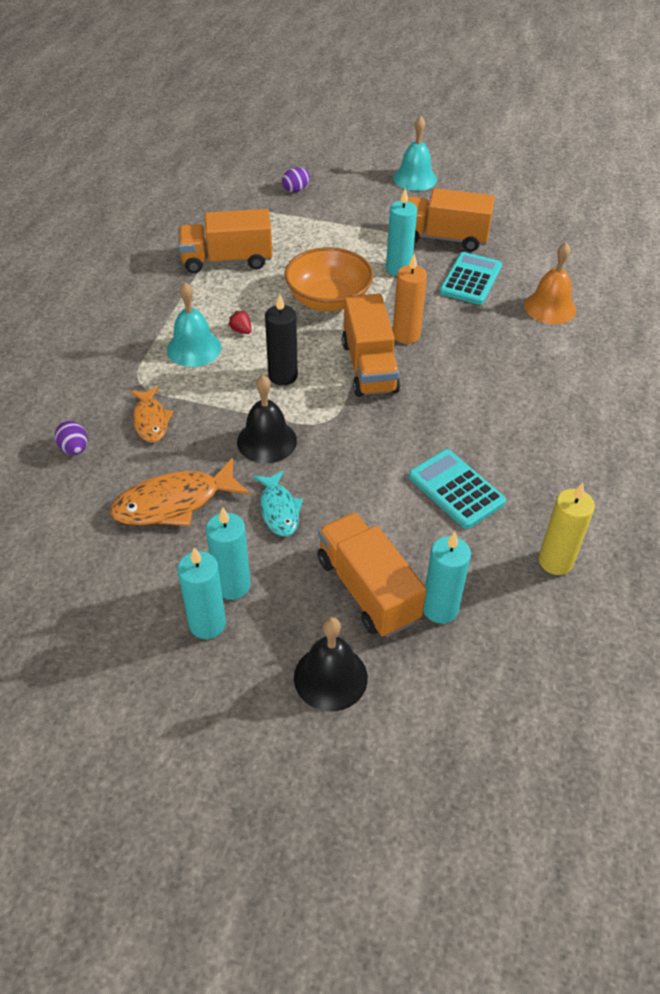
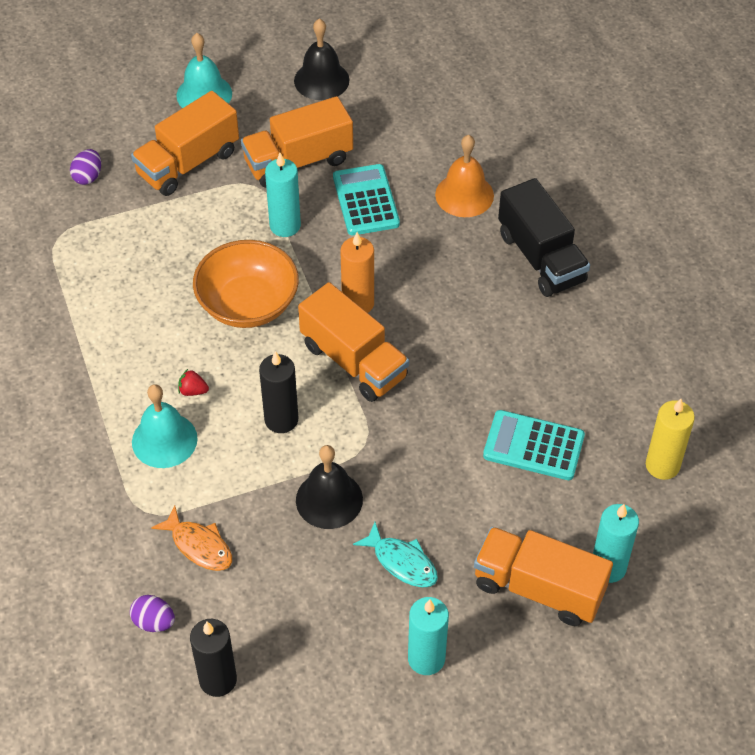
camera: 35 degrees left, 5 degrees up
orange fish [110,458,250,526] -> none
turquoise candle [177,547,226,639] -> none
orange truck [178,209,272,273] -> orange truck moved to [131,91,239,196]
black bell [294,617,368,712] -> black bell moved to [294,18,349,100]
none -> black candle [190,619,237,697]
none -> black truck [498,178,590,297]

